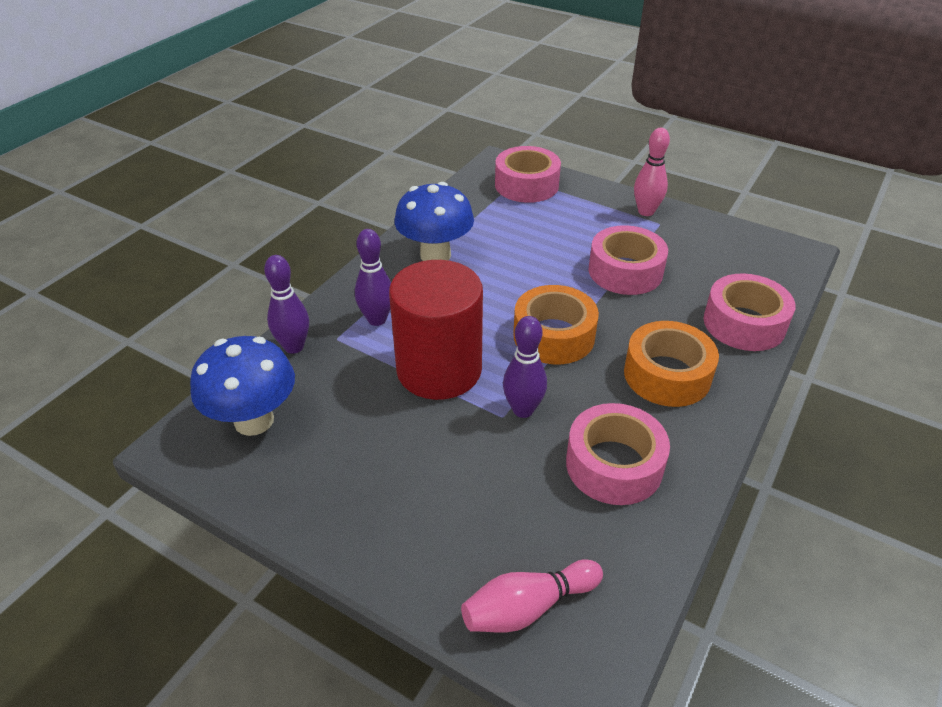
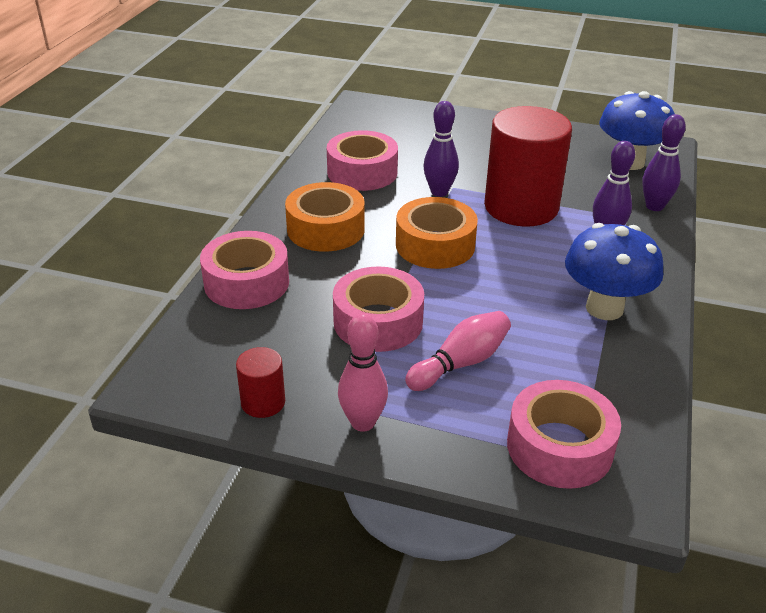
camera: 165 degrees right, 5 degrees down
pink bowling pin [461,559,603,632] -> pink bowling pin moved to [405,311,511,391]
none -> red cylinder [236,347,285,418]

